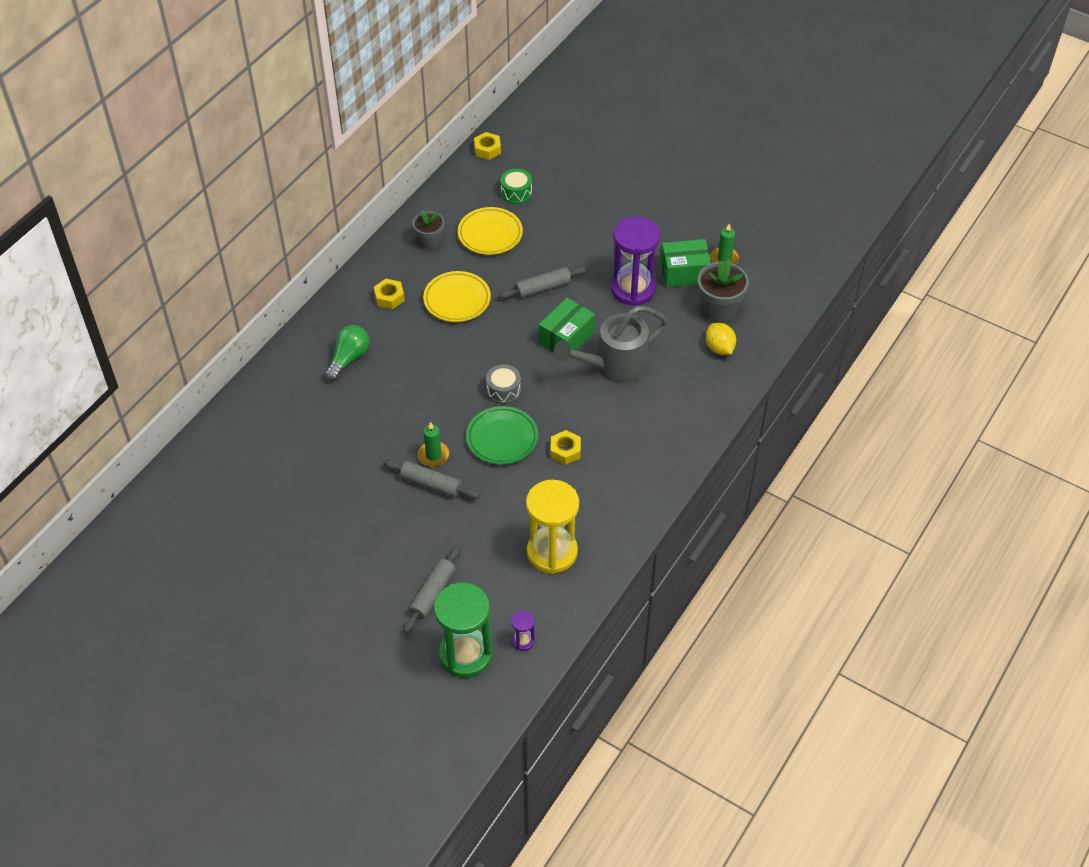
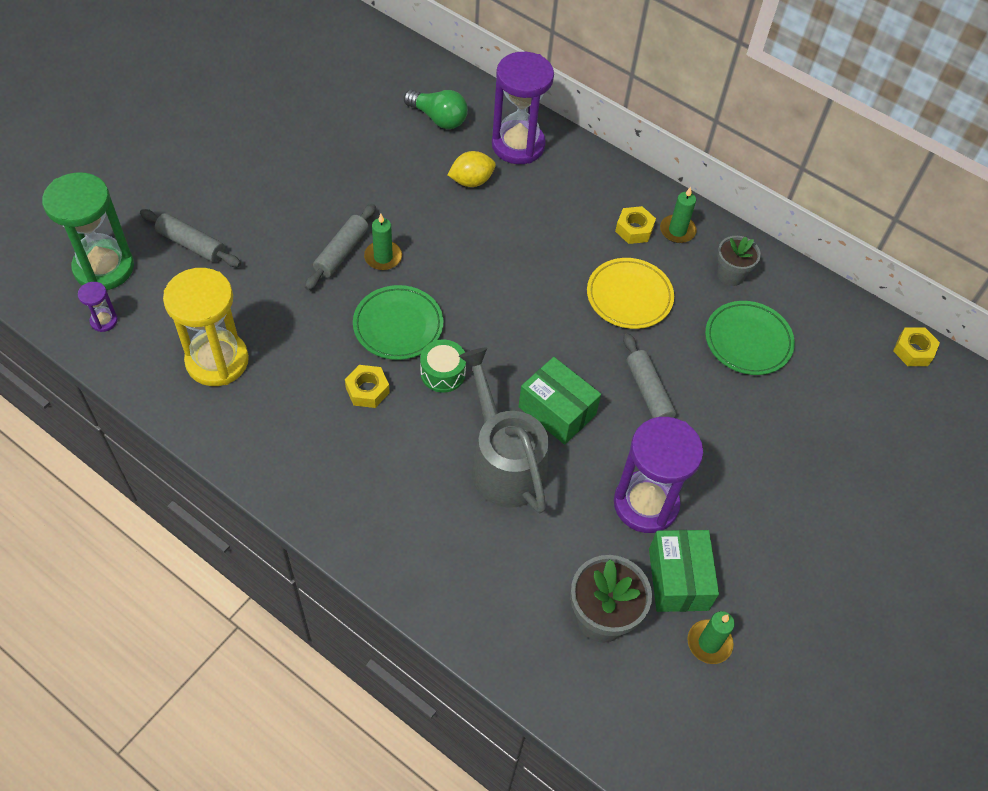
camera: 90 degrees right, 5 degrees up
green light bulb [325,325,370,381] -> green light bulb moved to [404,90,468,129]
yellow plate [458,207,523,255] -> green plate [705,301,795,375]
grey drum [486,364,521,404] -> none
green drum [501,169,532,204] -> green drum moved to [420,340,466,393]
yellow lemon [706,323,736,355] -> yellow lemon moved to [448,151,496,187]
none -> purple hourglass [492,52,554,164]
none -> green candle [660,187,697,243]

